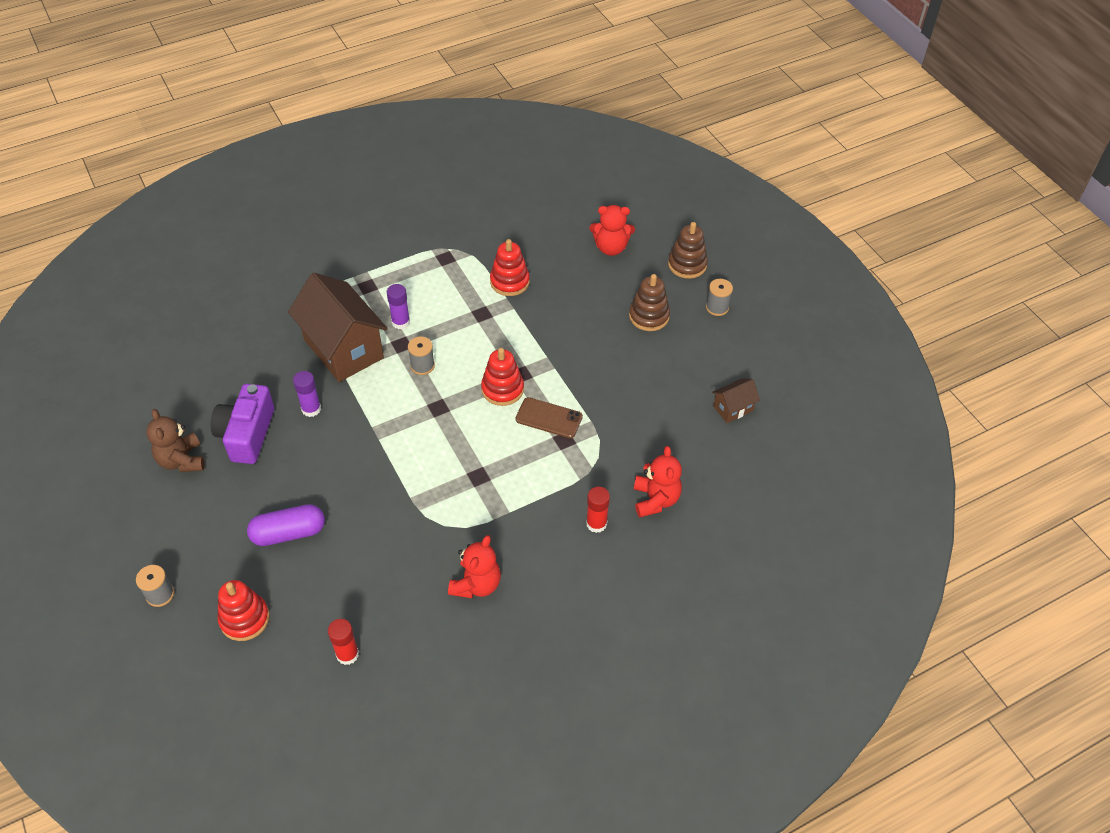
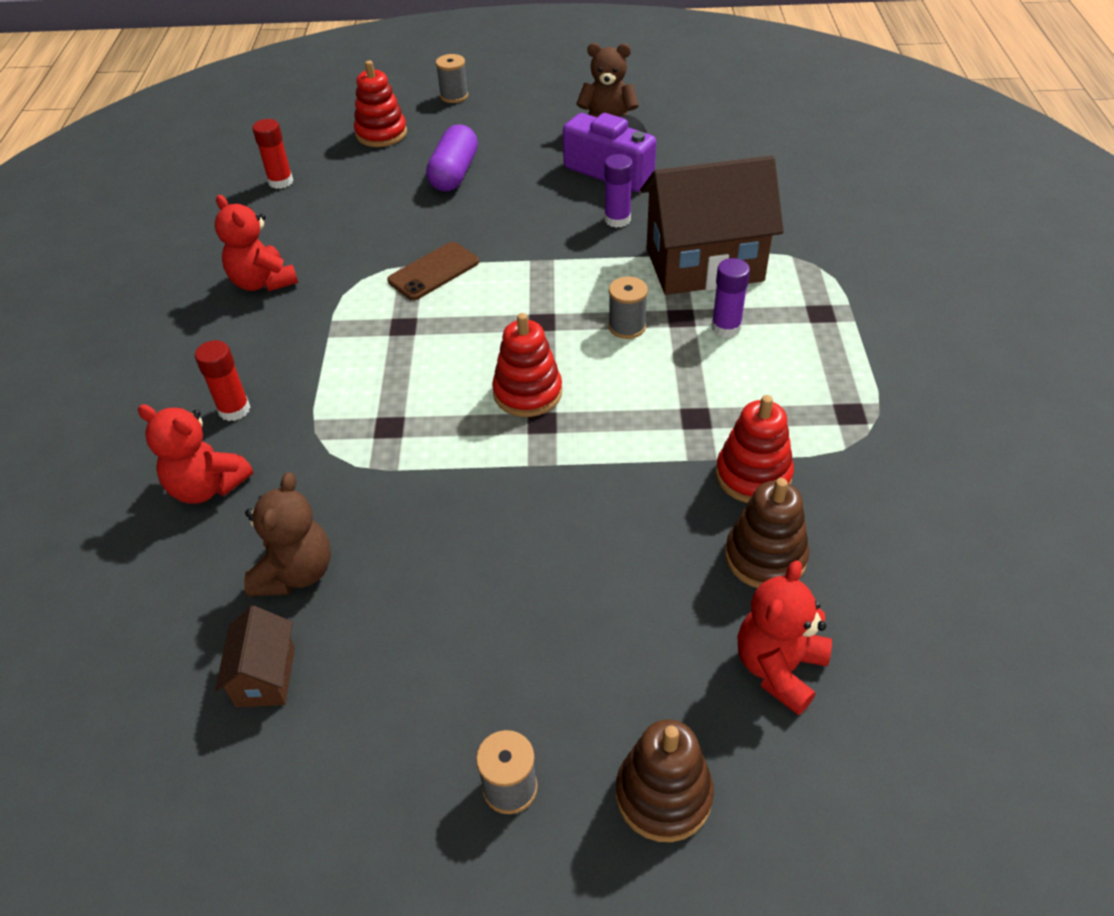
camera: 120 degrees right, 5 degrees down
brown phone [515,397,583,438] -> brown phone moved to [387,242,479,300]
brown stacking toy [629,274,670,331] -> brown stacking toy moved to [725,478,809,588]
none -> brown teddy bear [244,472,331,597]

